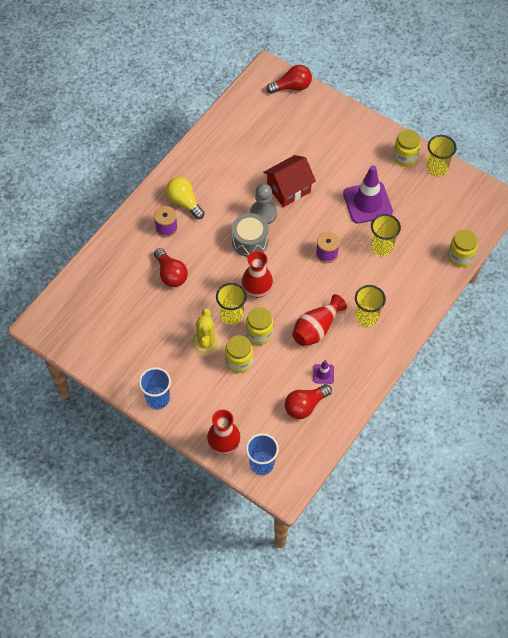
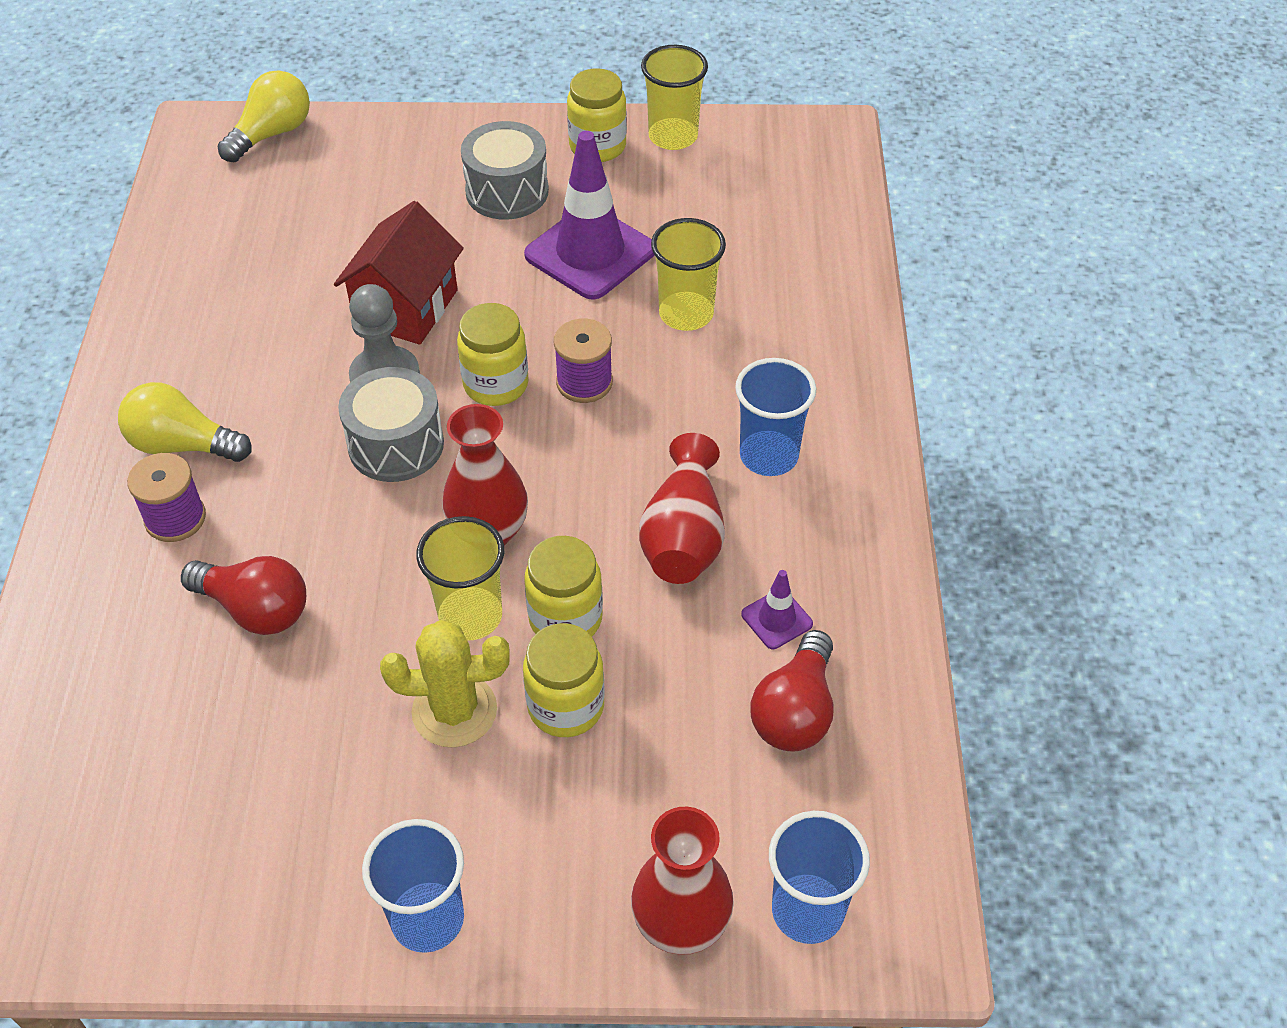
camera: 35 degrees left, 10 degrees down
yellow cactus [192,309,221,356] -> yellow cactus turned 60 degrees counterclockwise [380,620,510,748]
red light bulb [266,65,312,94] -> yellow light bulb [218,70,310,162]
yellow cup [355,285,386,327] -> blue cup [735,358,816,476]
yellow jar [448,229,478,267] -> yellow jar moved to [457,303,529,406]
none -> grey drum [461,121,549,220]

